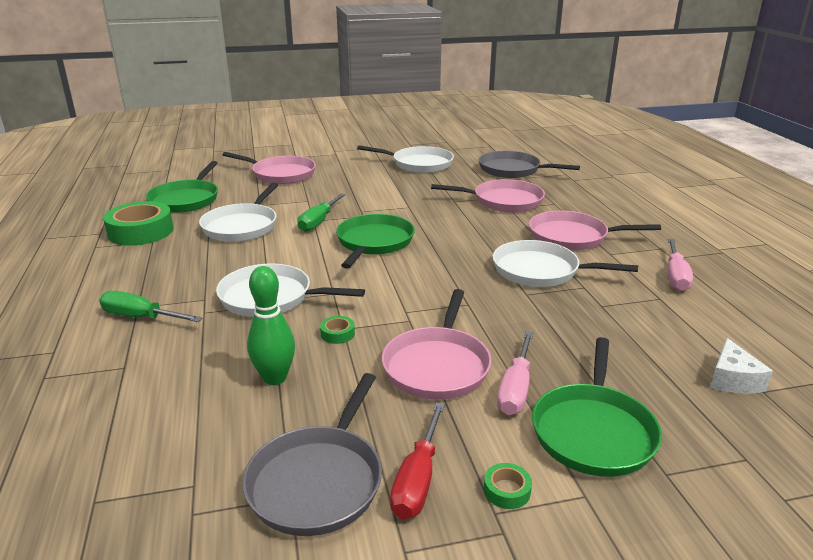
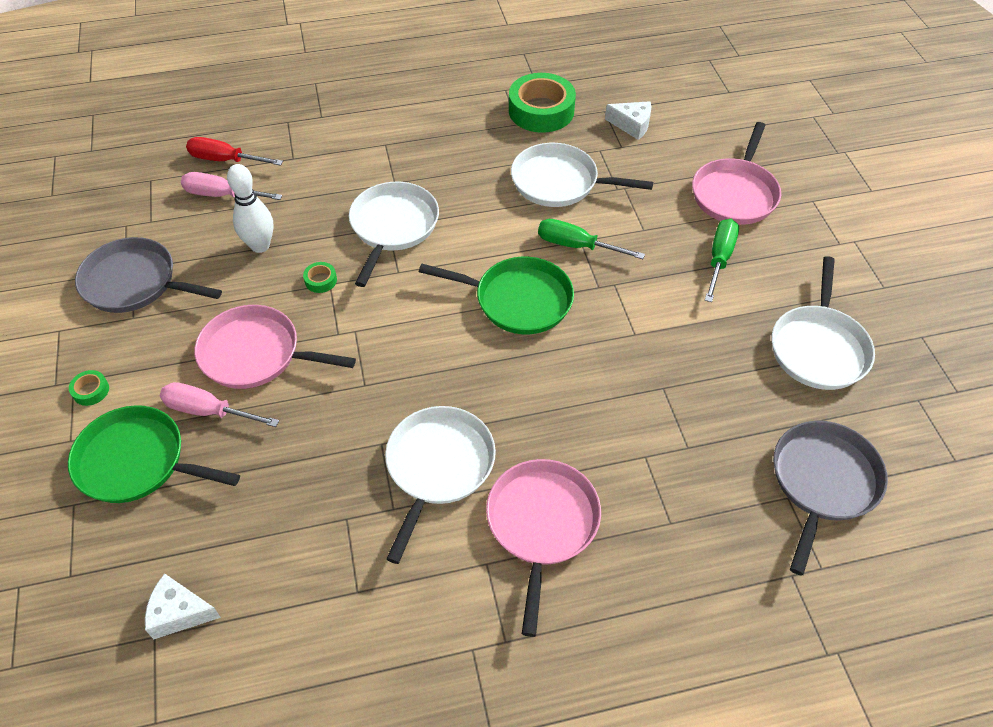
camera: 90 degrees right, 25 degrees up
green screwdriver [99,291,203,322] -> green screwdriver moved to [705,219,739,302]
green pan [146,161,218,213] -> white cheese [605,101,651,140]
green bowling pin [247,266,295,385] -> white bowling pin [227,164,273,253]
red screwdriver [390,402,445,519] -> red screwdriver moved to [186,137,283,166]
pink pan [431,179,545,212] -> none
pink screwdriver [668,239,693,291] -> pink screwdriver moved to [181,172,282,200]

